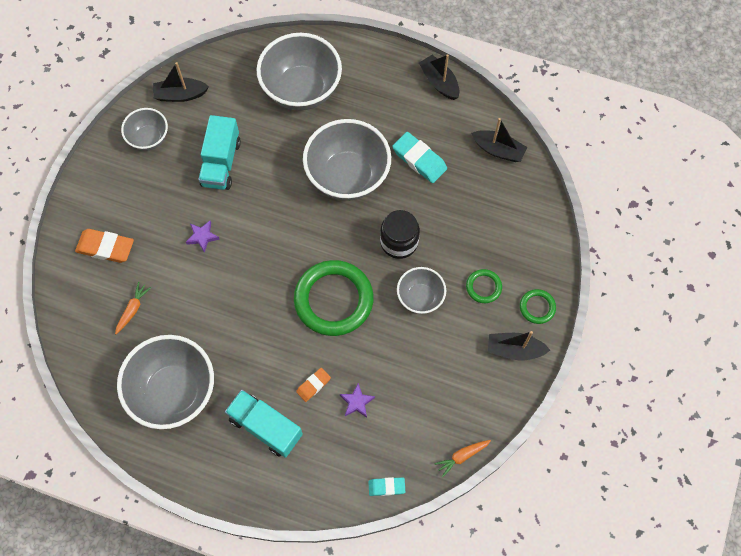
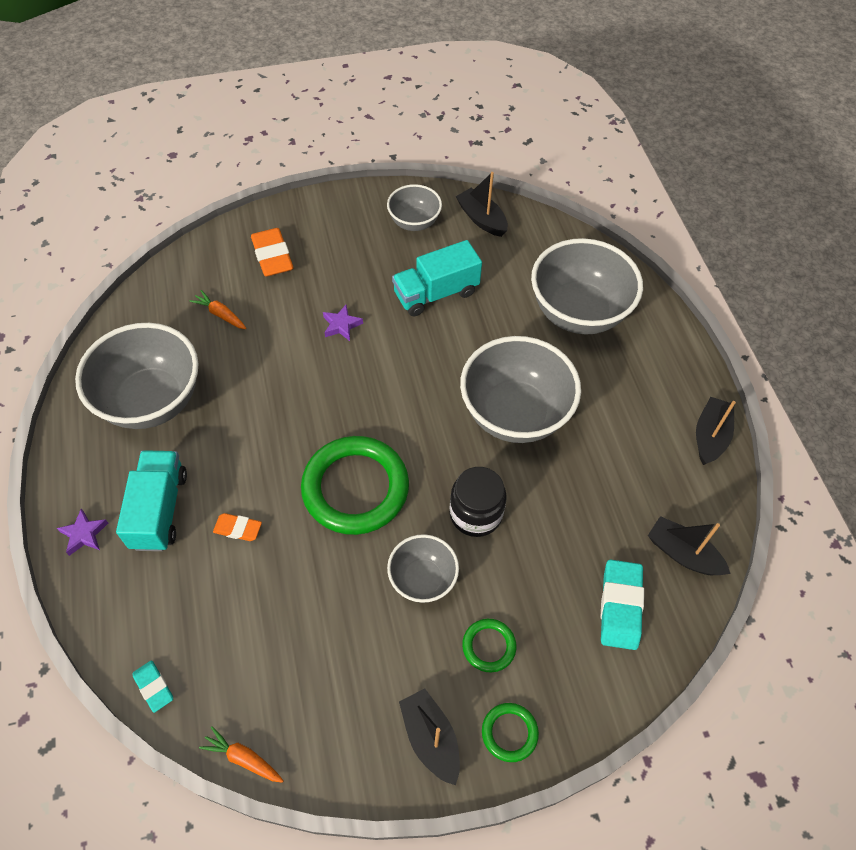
camera: 55 degrees right, 10 degrees down
orange carrot [115,282,151,334] -> orange carrot turned 135 degrees counterclockwise [190,290,246,329]
purple star [340,383,375,418] -> purple star moved to [57,509,108,556]
turquoise eraser [392,132,447,183] -> turquoise eraser moved to [601,560,644,650]
black boat [472,118,527,162] -> black boat turned 135 degrees clockwise [648,516,731,575]

